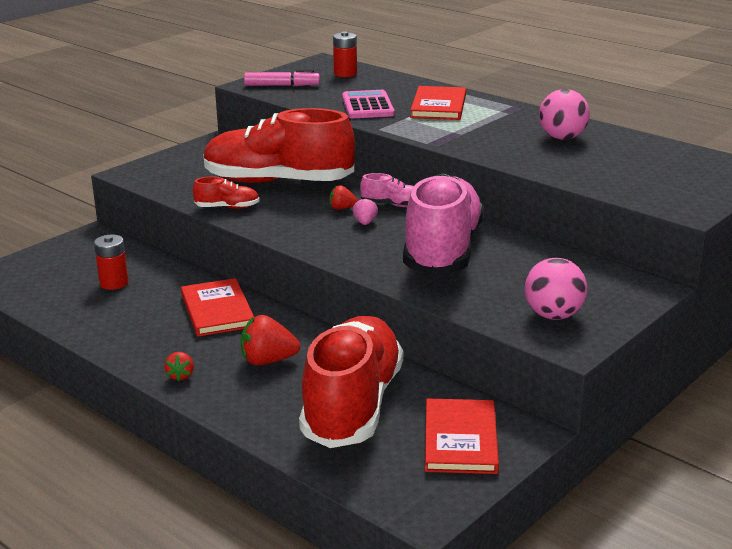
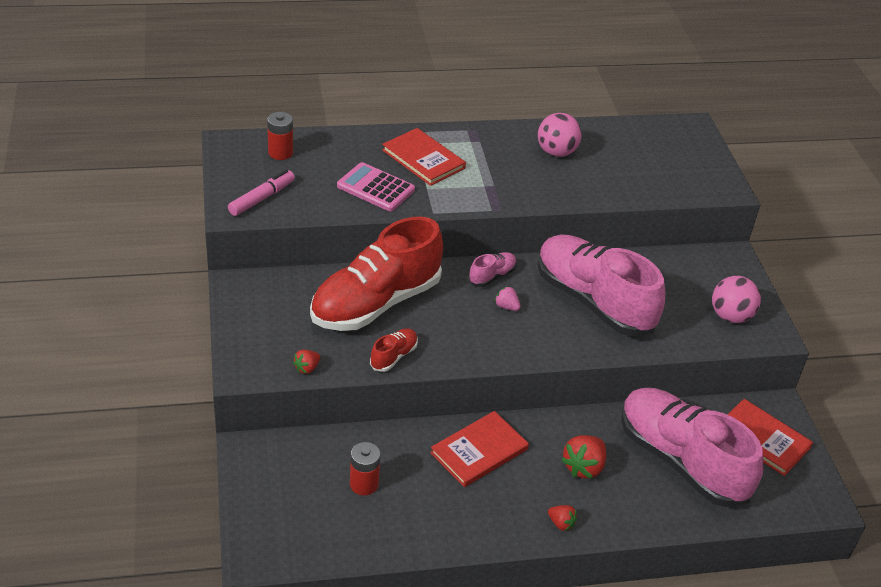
camera: 55 degrees left, 15 degrees up
red book [181,278,254,337] -> red book turned 60 degrees counterclockwise [430,411,529,487]
red shoe [299,316,403,448] -> pink shoe [621,388,763,507]
red strawberry [330,185,358,210] -> red strawberry moved to [293,350,320,374]

